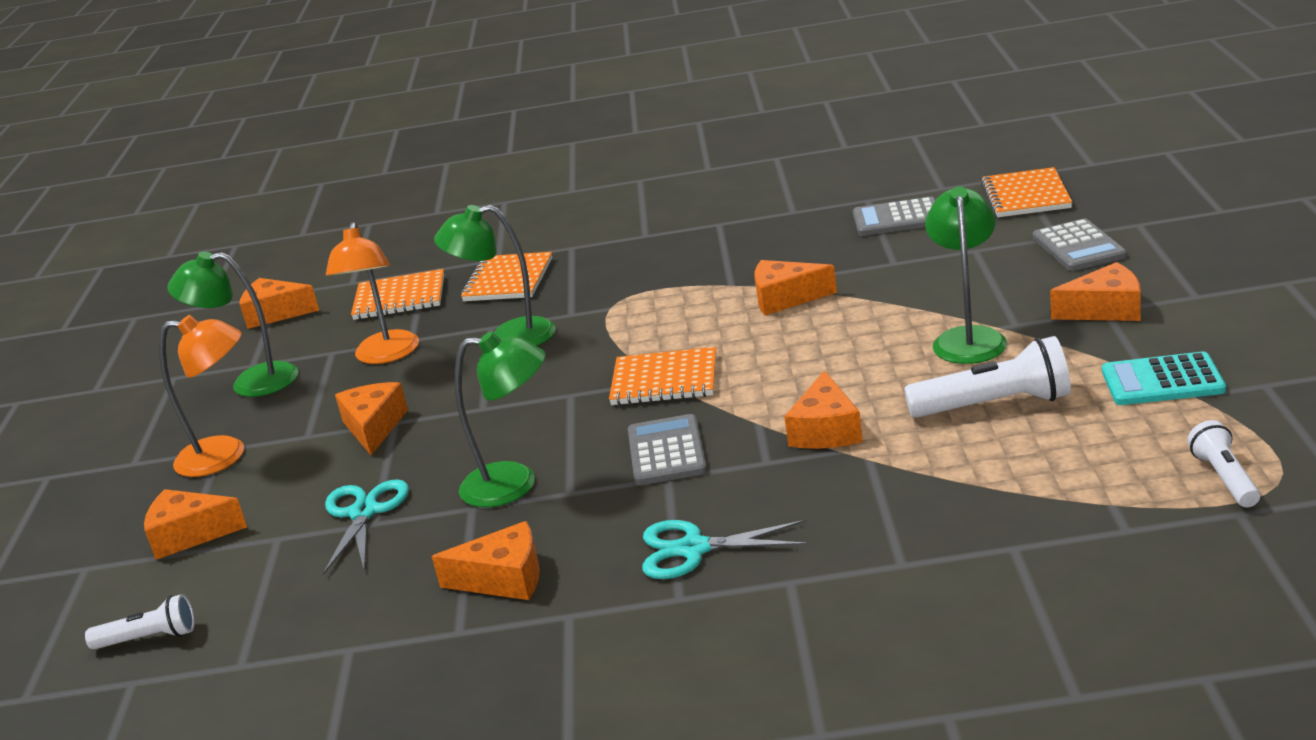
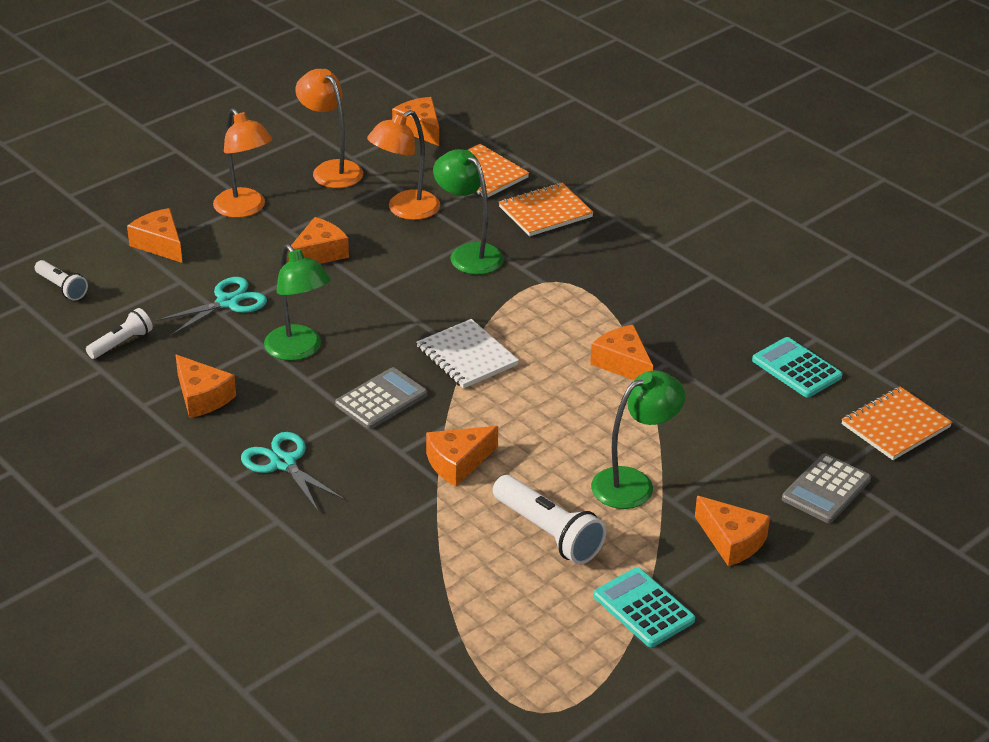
camera: 45 degrees right, 10 degrees up
green lamp [167,252,298,397] -> orange lamp [295,69,363,188]
orange notebook [609,347,716,405] -> white notebook [416,319,519,389]
grey calculator [853,197,936,236] -> turquoise calculator [752,337,843,398]
white flashlight [1187,420,1260,507] -> white flashlight moved to [86,308,153,359]

